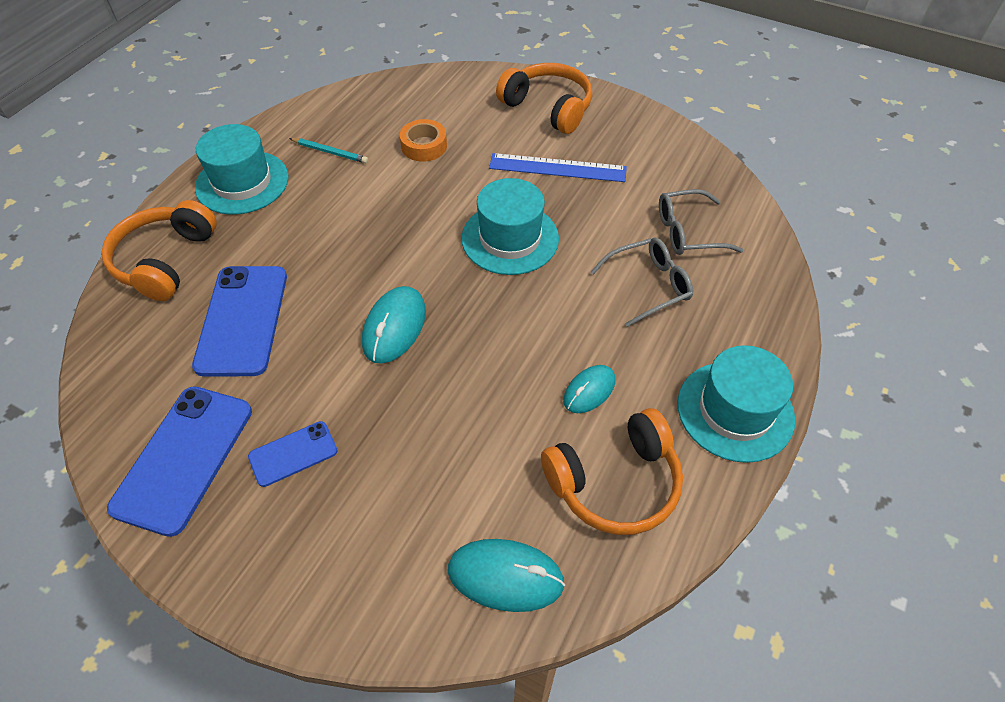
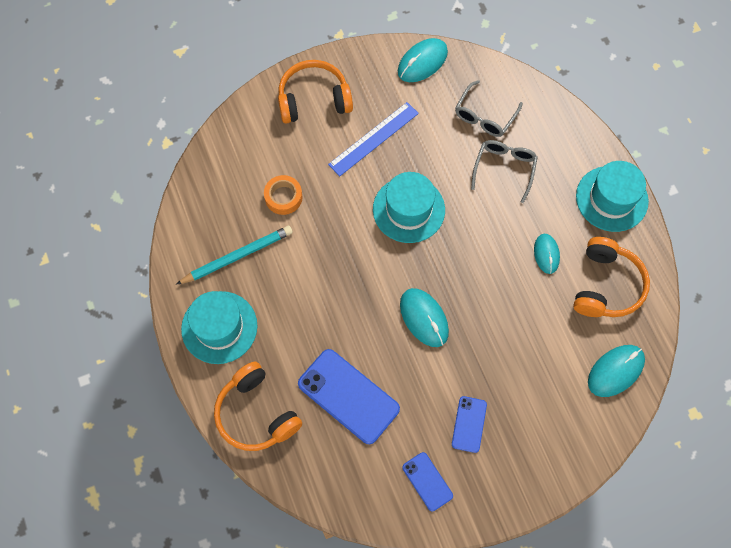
camera: 50 degrees left, 15 degrees up
blue phone [107,386,252,537] -> blue phone [402,452,453,511], size x0.54
turquoise pencil [289,138,368,163] -> turquoise pencil [176,226,293,285], size x1.71
none -> turquoise mouse [398,38,448,82]

